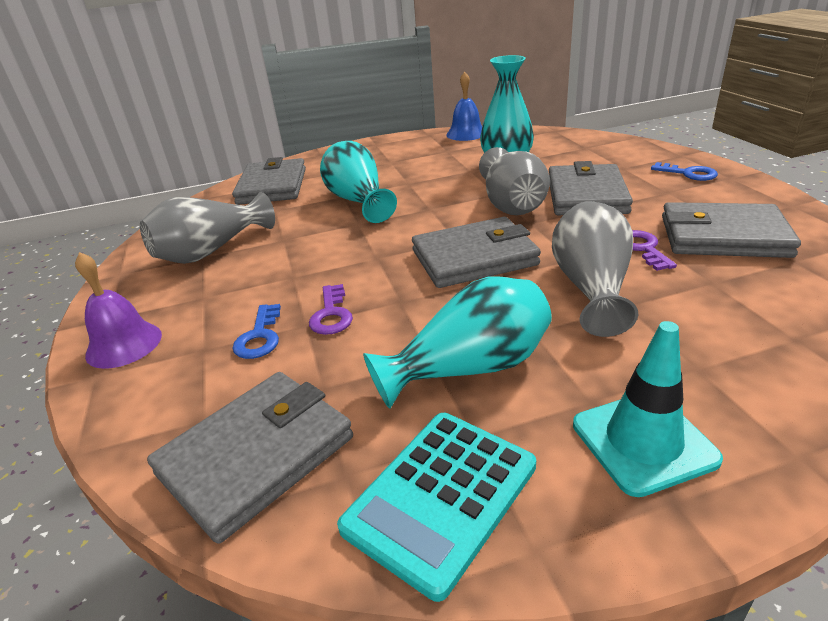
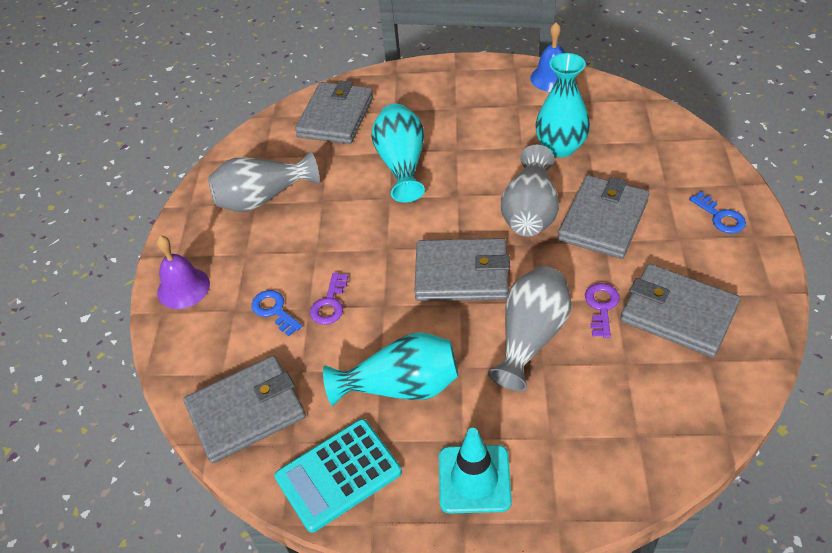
camera: 20 degrees right, 15 degrees up
blue key [232,304,281,359] -> blue key turned 120 degrees clockwise [252,290,302,336]

